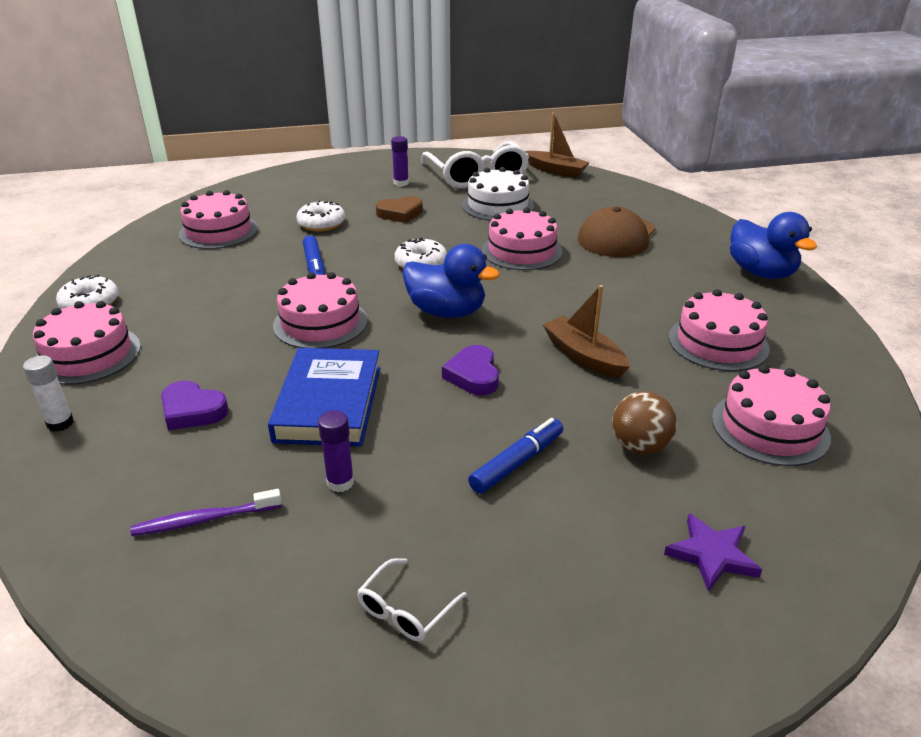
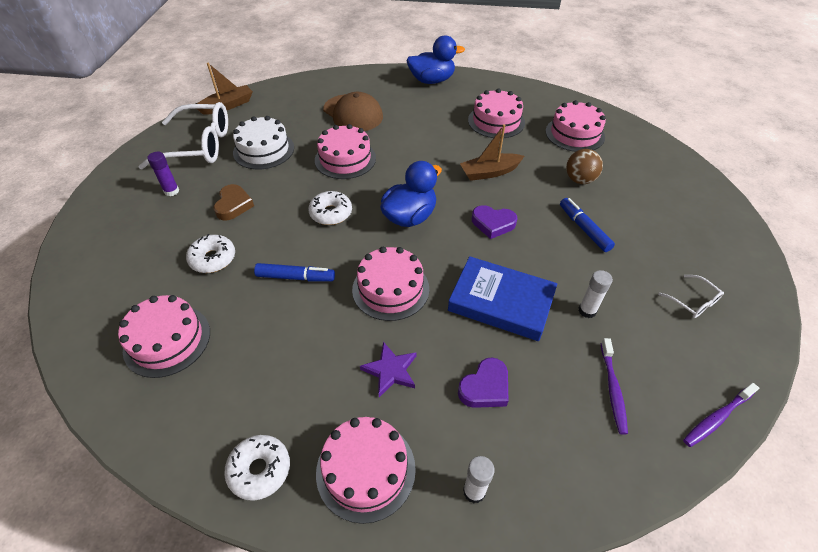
camera: 70 degrees left, 15 degrees up
purple glue stick [318,410,354,492] -> white glue stick [578,270,613,318]
purple star [664,513,762,592] -> purple star moved to [360,342,417,397]
none -> purple toothbrush [683,383,759,447]

